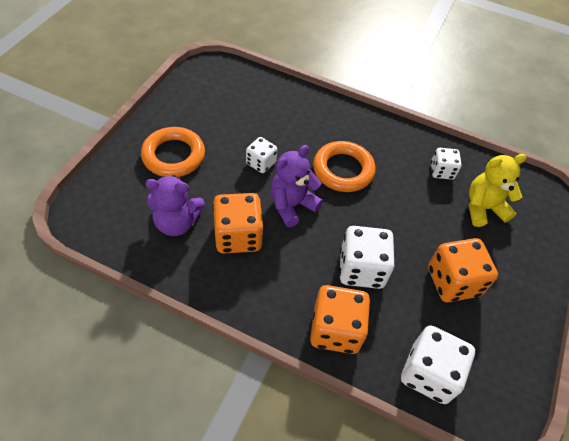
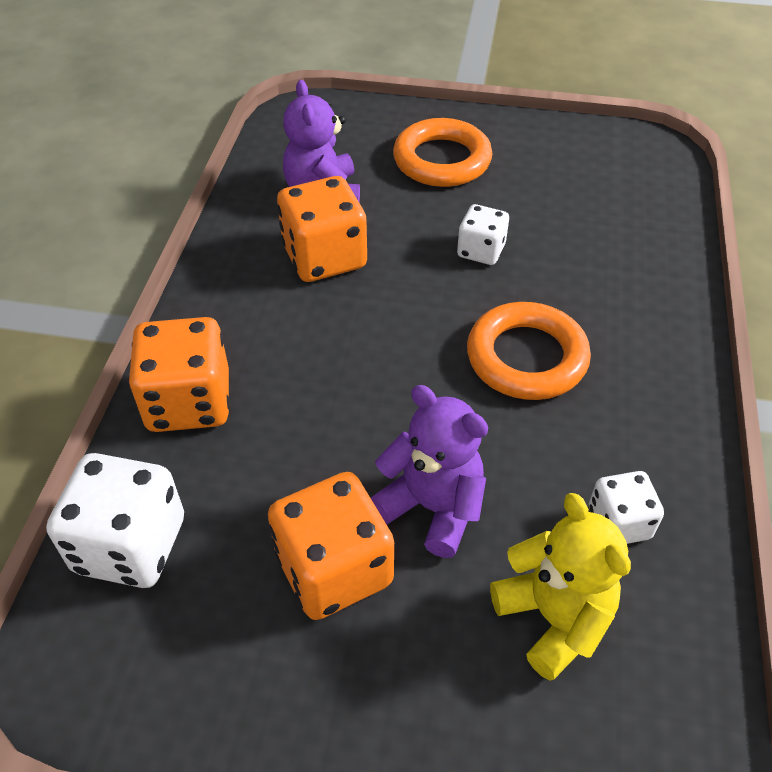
camera: 80 degrees right, 5 degrees down
purple teddy bear [271,145,323,227] -> purple teddy bear moved to [371,385,488,558]
white dice [339,226,394,289] -> none

